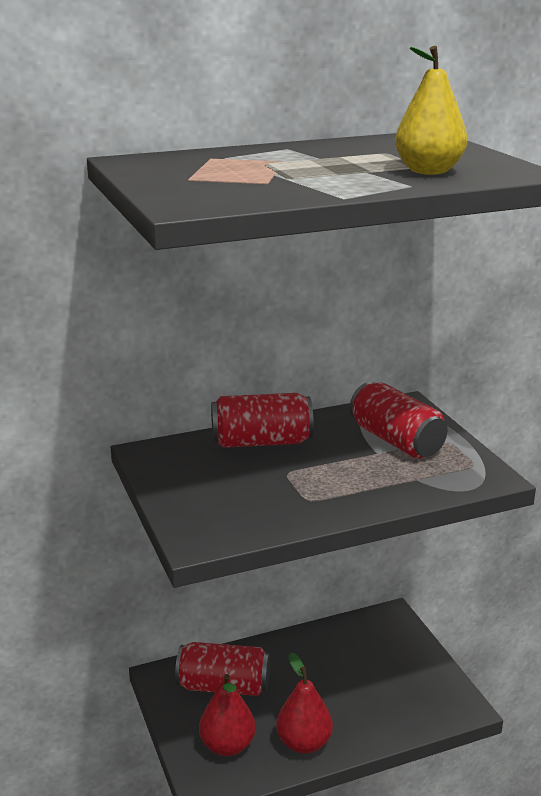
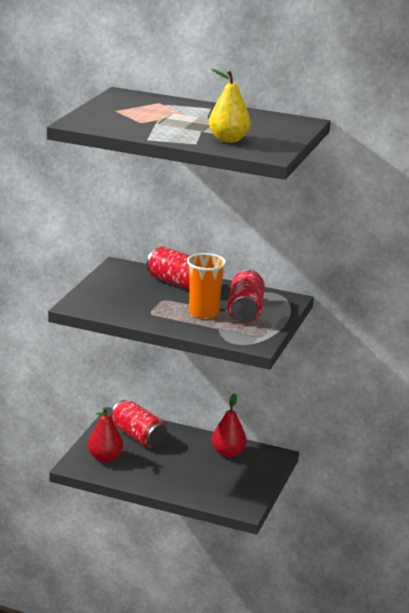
camera: 40 degrees right, 0 degrees up
red pear [276,652,333,754] -> red pear moved to [212,393,247,457]
none -> orange cup [187,253,226,319]

